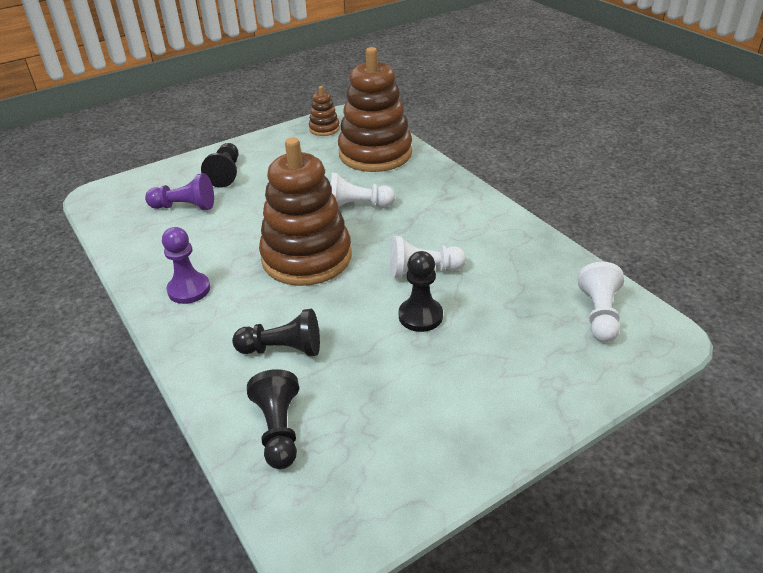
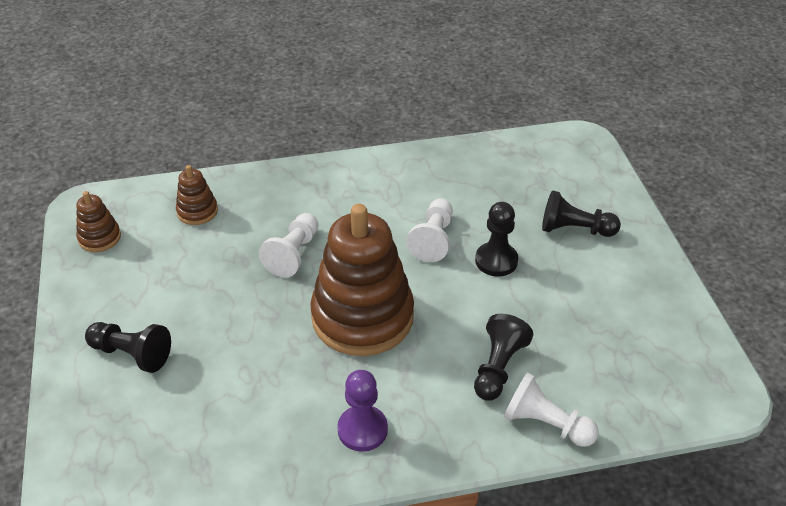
camera: 70 degrees left, 5 degrees up
purple pawn [145,173,214,210] -> none
black pawn [247,369,299,469] -> black pawn moved to [542,190,621,237]
brown stacking toy [338,47,412,172] -> brown stacking toy [176,165,218,225], size x0.44
white pawn [578,262,624,342] -> white pawn moved to [504,372,599,447]

